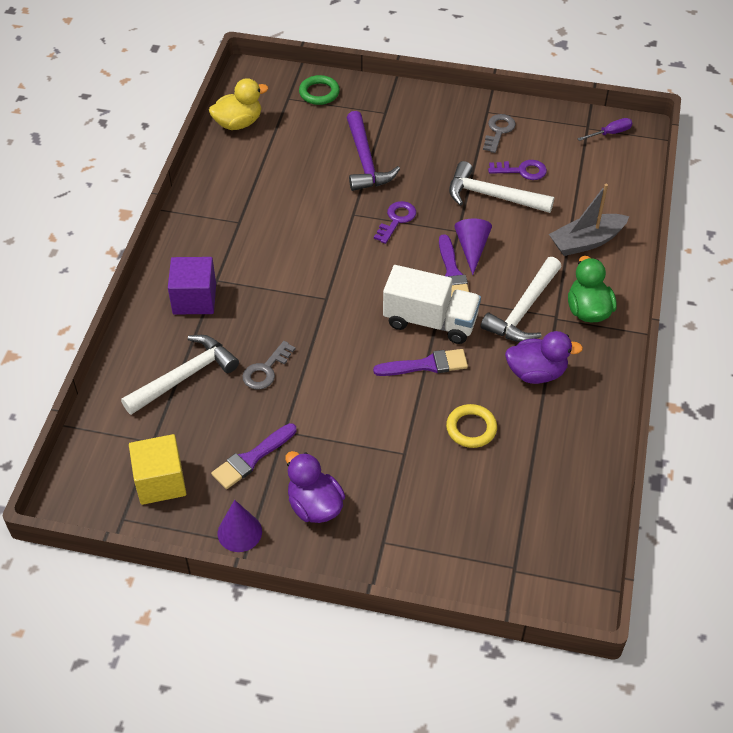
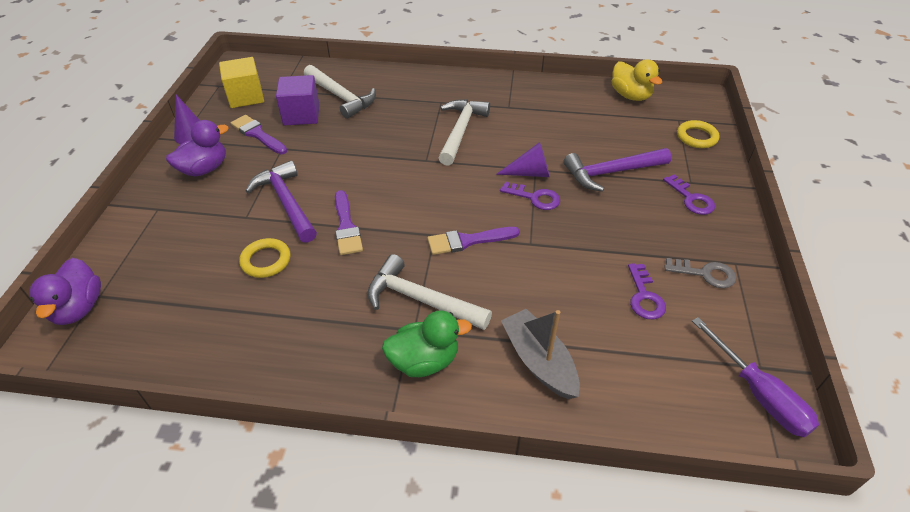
camera: 85 degrees right, 5 degrees down
purple cube [168,257,216,314] -> purple cube moved to [276,75,319,126]
grey key [242,341,295,389] -> none
green ring [299,75,340,105] -> yellow ring [677,120,719,148]
white truck [383,265,481,344] -> none
white hammer [449,161,554,213] -> white hammer moved to [439,99,490,166]
purple cone [454,219,492,275] -> purple cone moved to [496,142,550,177]
purple duck [505,331,583,384] -> purple duck moved to [30,258,101,325]
purple screwdriver [577,118,633,141] -> purple screwdriver [692,317,819,437], size x1.72
none -> purple hammer [245,160,317,243]
none -> purple key [663,174,715,215]

